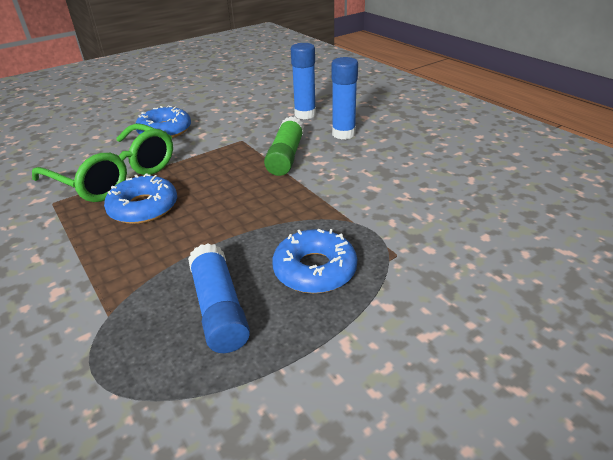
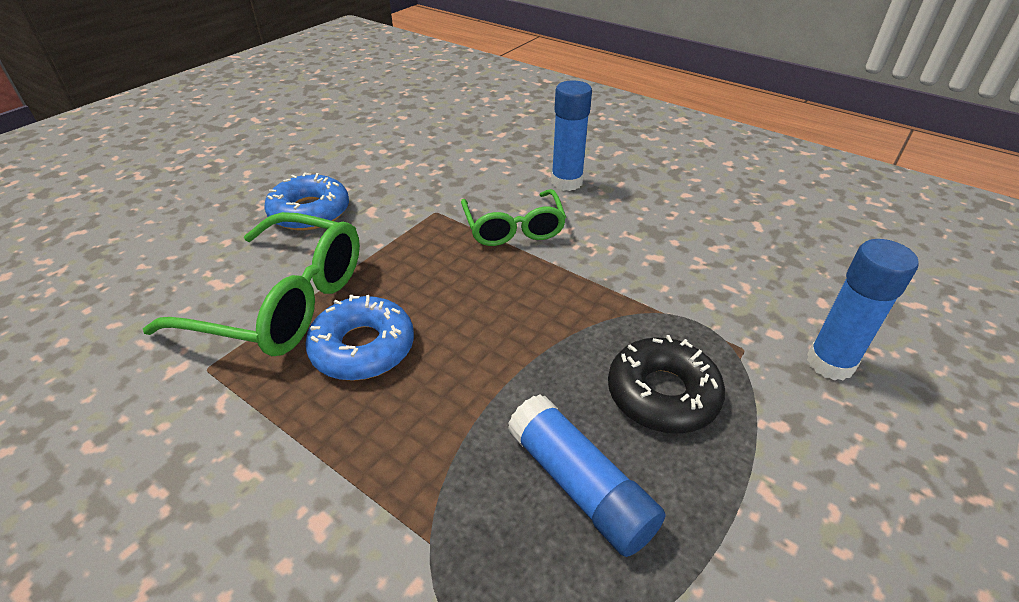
camera: 20 degrees left, 5 degrees up
green glue stick [264,116,304,176] -> green glasses [461,189,566,246]
blue donut [272,229,357,293] -> black donut [608,335,725,434]
blue glue stick [291,43,316,119] -> blue glue stick moved to [807,239,919,381]

